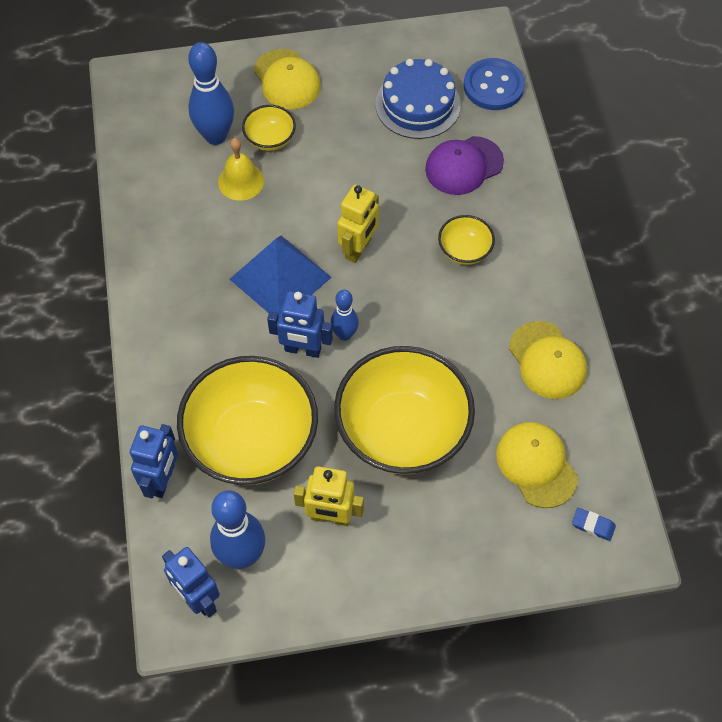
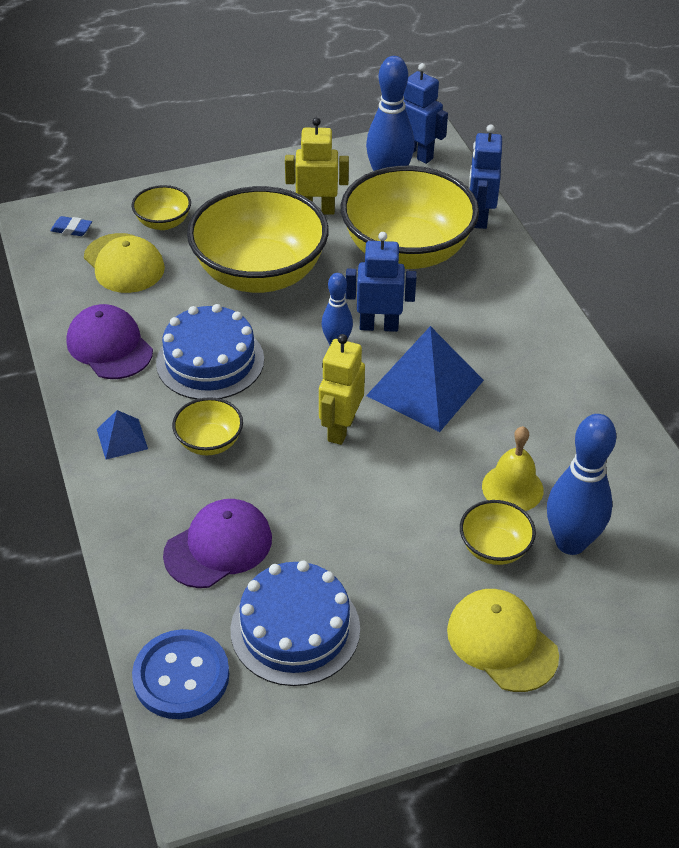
camera: 170 degrees right, 15 degrees down
yellow cap [509,321,587,399] -> purple cap [67,304,153,379]
none -> blue pyramid [97,410,148,460]
none -> yellow bowl [132,185,191,230]
none -> blue cake [156,304,264,399]

